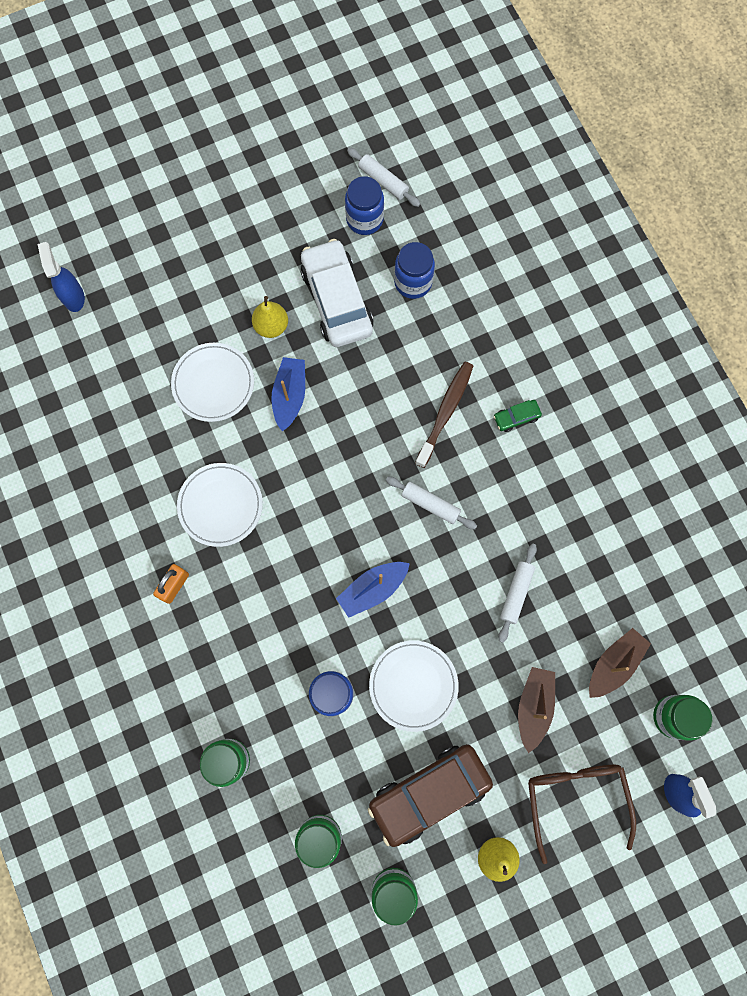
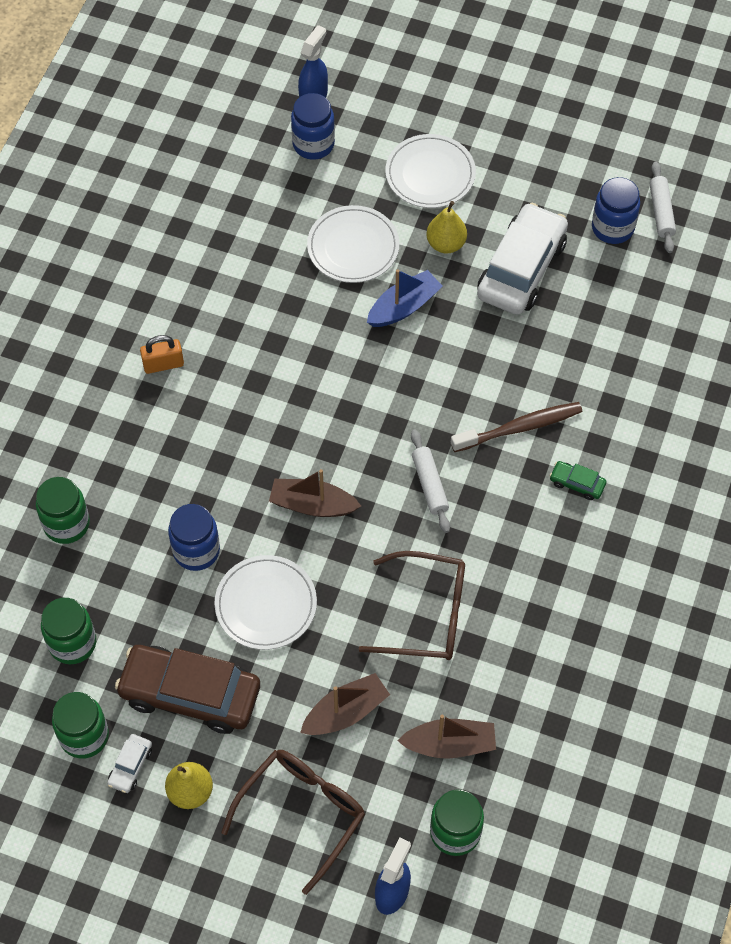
camera: 45 degrees right, 15 degrees down
white plate [177,463,263,547] -> white plate moved to [385,134,476,208]
blue boat [336,562,410,618] -> brown boat [269,469,361,517]
blue jar [394,242,435,299] -> blue jar moved to [291,93,335,160]
white rolling pin [498,543,537,643] -> brown glasses [358,551,465,660]
none -> white car [107,734,152,793]

